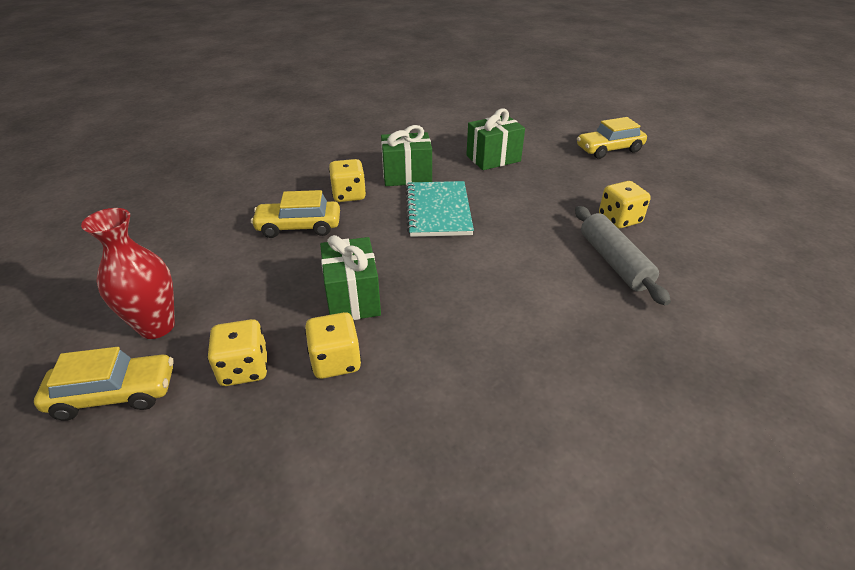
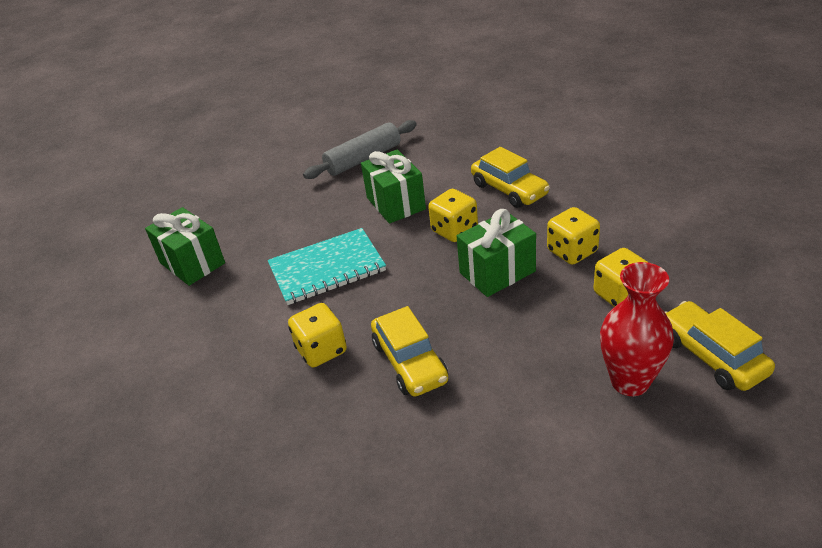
camera: 105 degrees left, 0 degrees up
green gift [381,125,432,186] -> green gift moved to [361,149,426,224]
yellow car [577,117,647,159] -> yellow car moved to [471,147,550,208]
yellow dice [599,181,651,228] -> yellow dice moved to [428,189,478,242]

